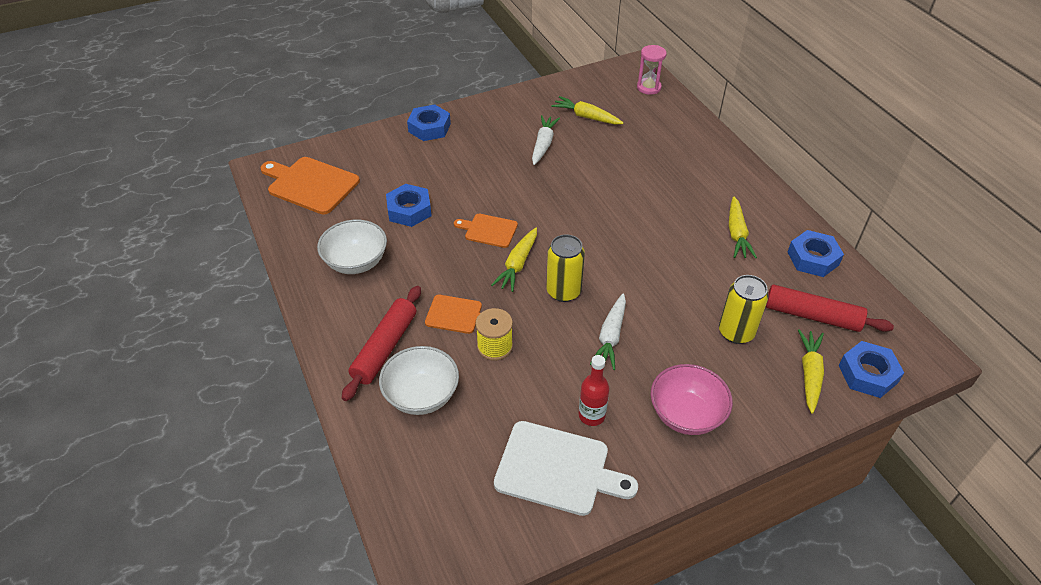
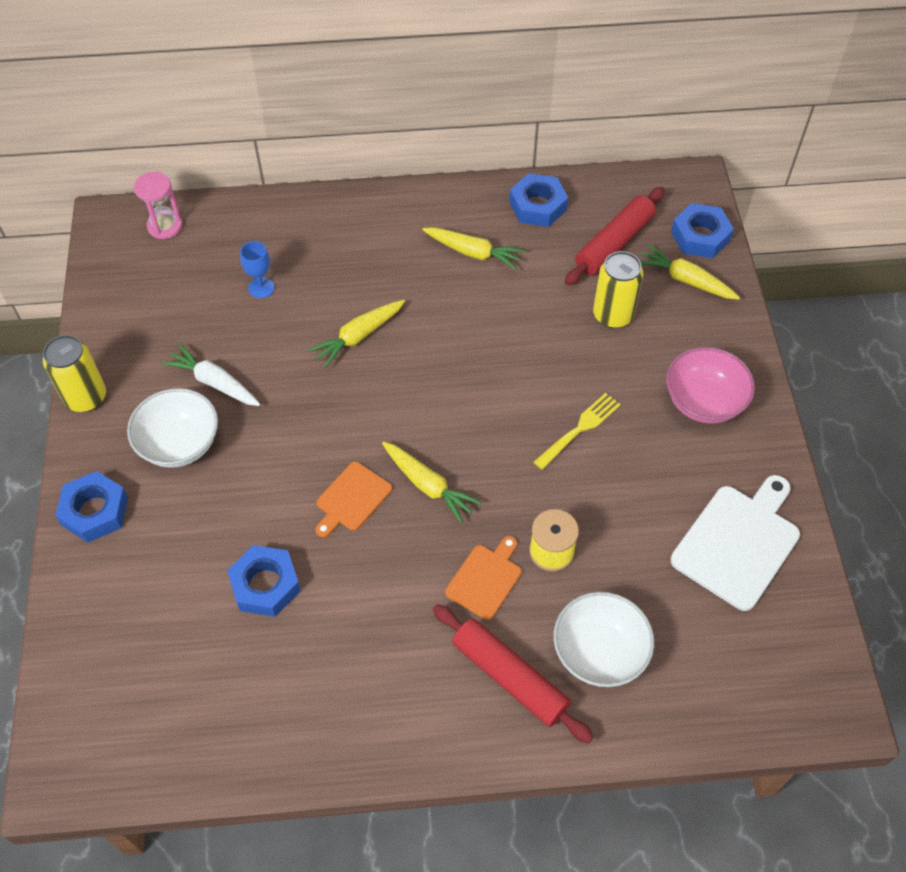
camera: 70 degrees left, 10 degrees up
orange cutting board [260,157,360,214] -> none
white bowl [317,220,387,274] -> white bowl moved to [127,388,218,468]
yellow can [546,234,585,302] -> yellow can moved to [43,335,106,412]
yellow carrot [551,96,623,125] -> yellow carrot moved to [309,300,405,368]
red bottle [579,355,609,426] -> none
white carrot [590,293,626,370] -> yellow fork [533,393,621,470]
none -> blue goblet [240,241,275,298]

